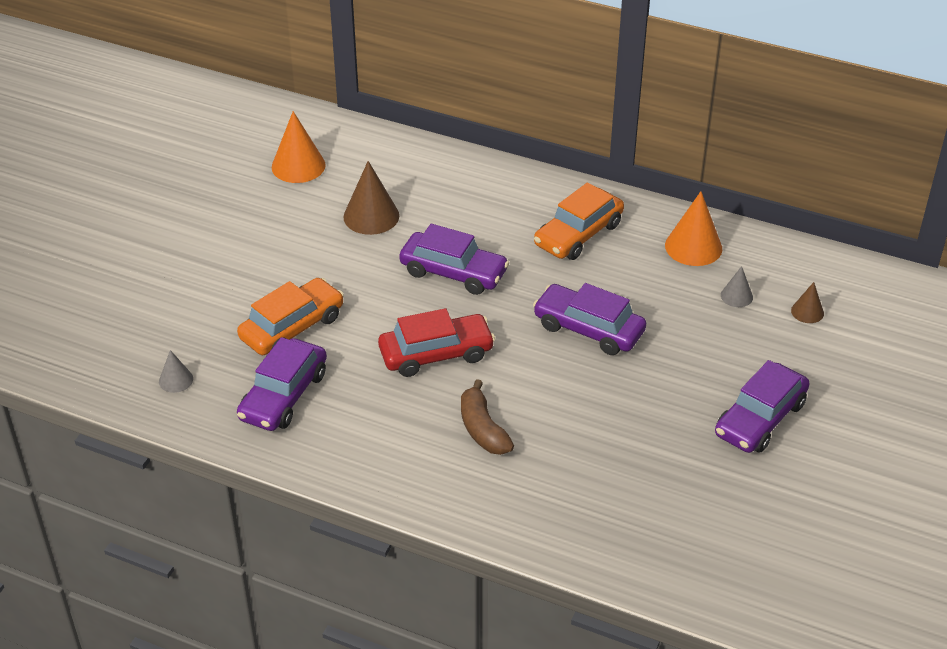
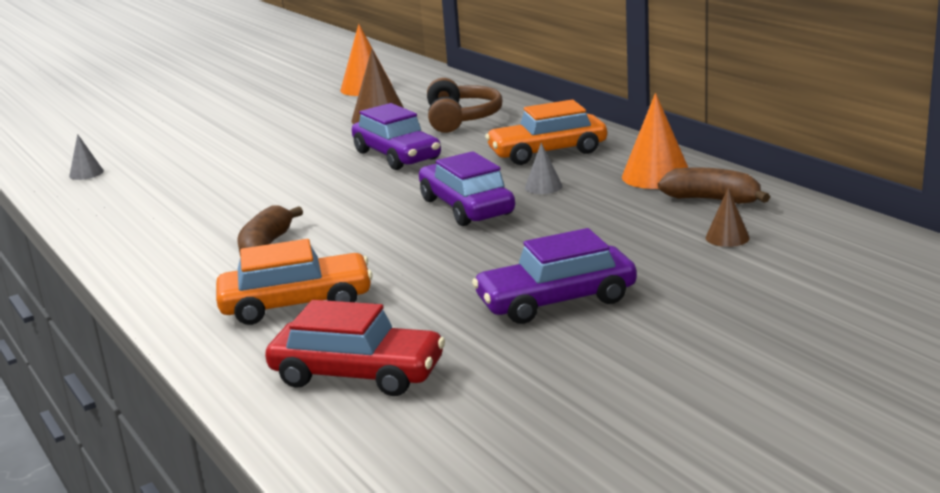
camera: 35 degrees right, 20 degrees down
orange car [237,278,344,355] -> orange car moved to [216,239,373,325]
purple car [237,337,327,431] -> none
red car [378,308,495,377] -> red car moved to [265,300,445,396]
grey cone [721,266,753,307] -> grey cone moved to [525,143,563,194]
none -> brown headphones [427,78,503,133]
none -> brown banana [658,167,770,204]

